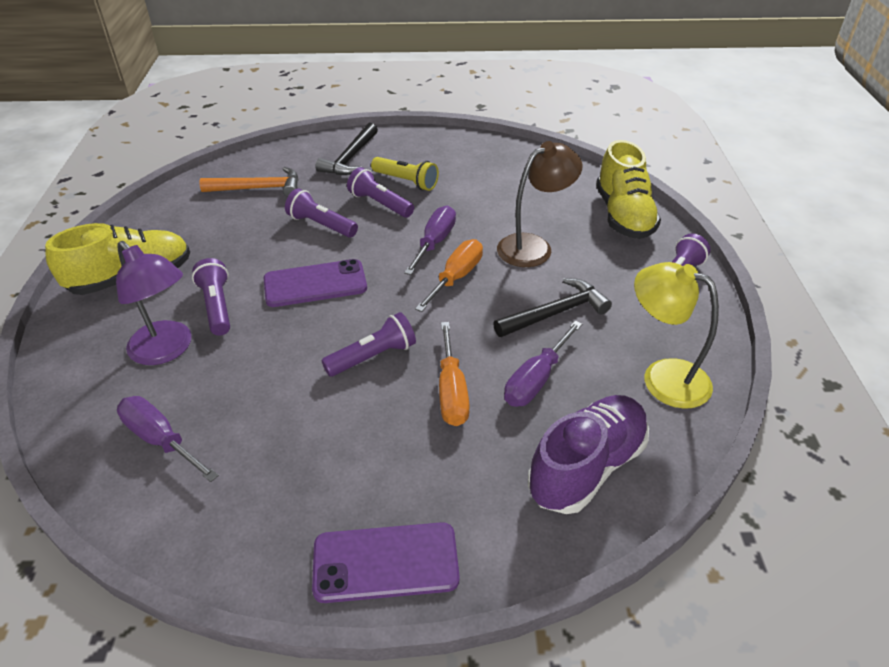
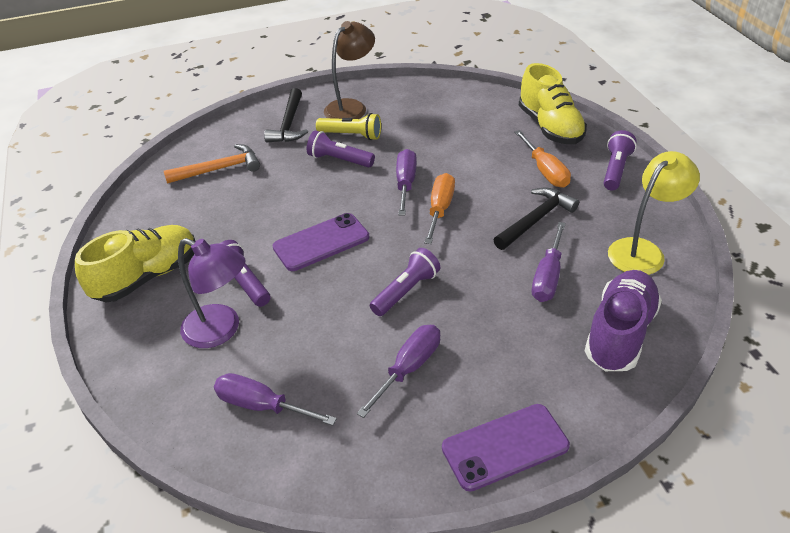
camera: 15 degrees left, 0 degrees up
purple flashlight [285,188,358,238] -> none
orange screwdriver [439,322,470,426] -> orange screwdriver moved to [514,130,571,188]
brown lamp [497,141,582,267] -> brown lamp moved to [324,21,375,119]
yellow lamp [634,262,719,409] -> yellow lamp turned 120 degrees clockwise [608,151,700,275]
none -> purple screwdriver [357,325,440,418]

